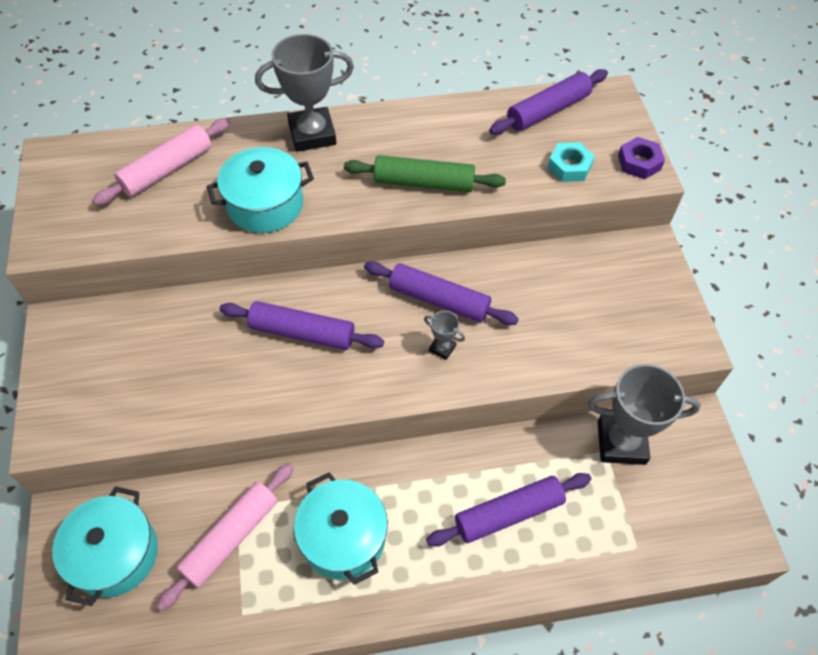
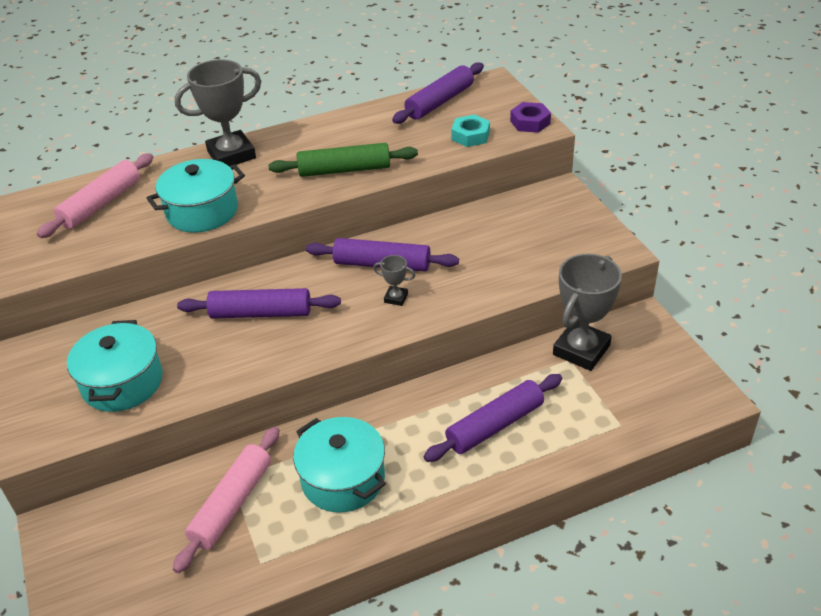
camera: 10 degrees left, 15 degrees down
turquoise pot [52,486,158,606] -> turquoise pot moved to [67,320,163,412]
grey trophy [587,364,701,465] -> grey trophy turned 45 degrees counterclockwise [553,254,622,371]

